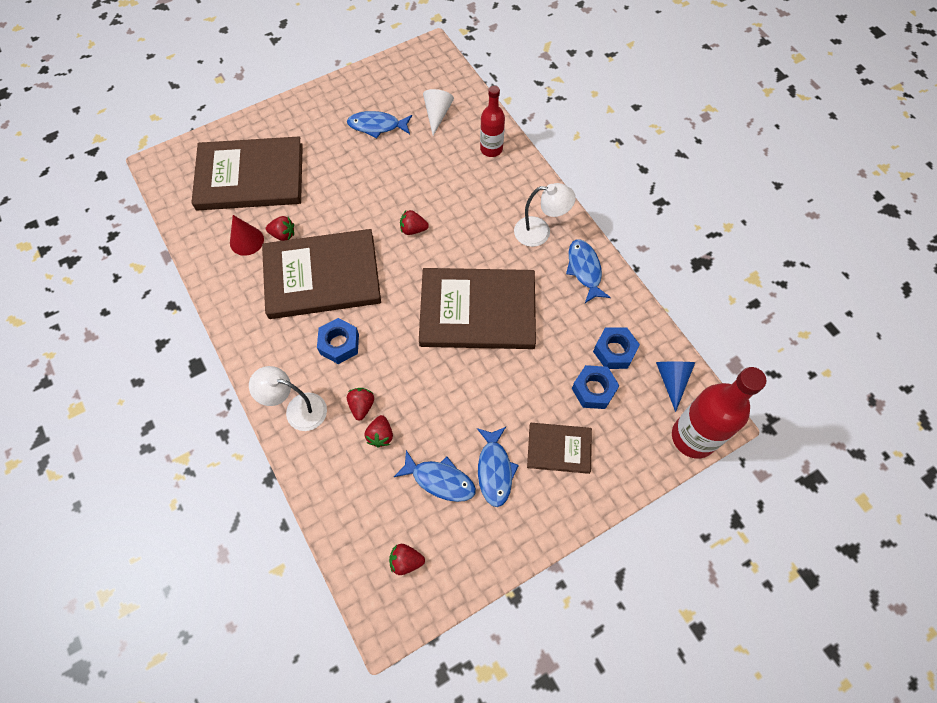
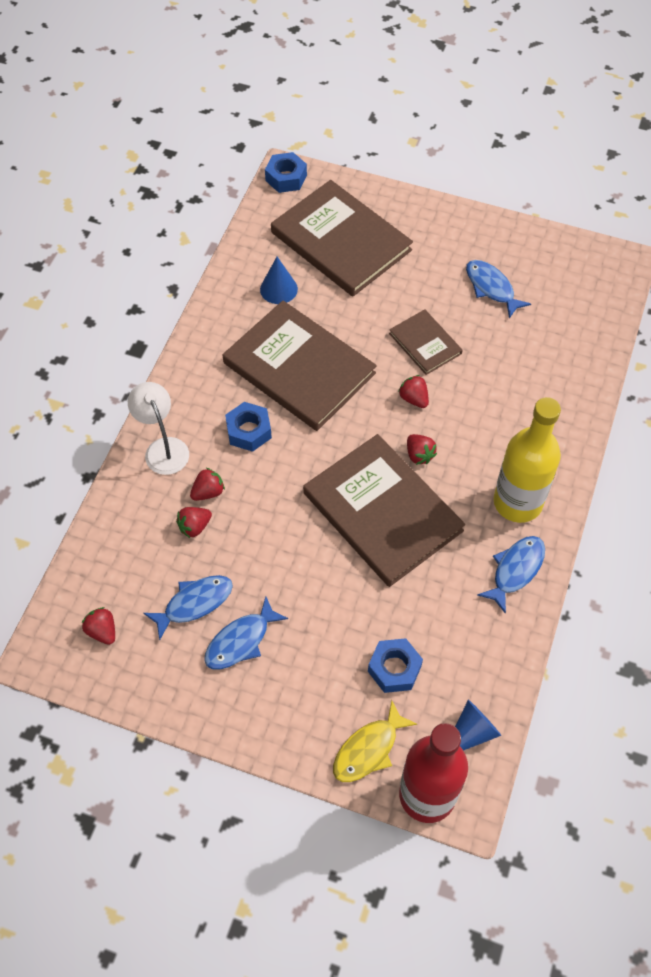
camera: 50 degrees right, 5 degrees down
red cone [230,215,264,256] -> blue cone [260,257,298,304]
red strawberry [266,216,294,241] -> red strawberry moved to [407,434,437,465]
blue fish [394,450,476,502] -> blue fish turned 105 degrees counterclockwise [143,575,233,640]
white cone [423,89,454,136] -> none
red bottle [480,86,505,157] -> none
white lamp [514,183,576,247] -> yellow bottle [494,397,561,523]
brown book [527,423,592,474] -> brown book moved to [389,309,463,375]
blue nut [593,328,640,369] -> blue nut moved to [265,152,307,193]
none -> yellow fish [333,700,417,782]

